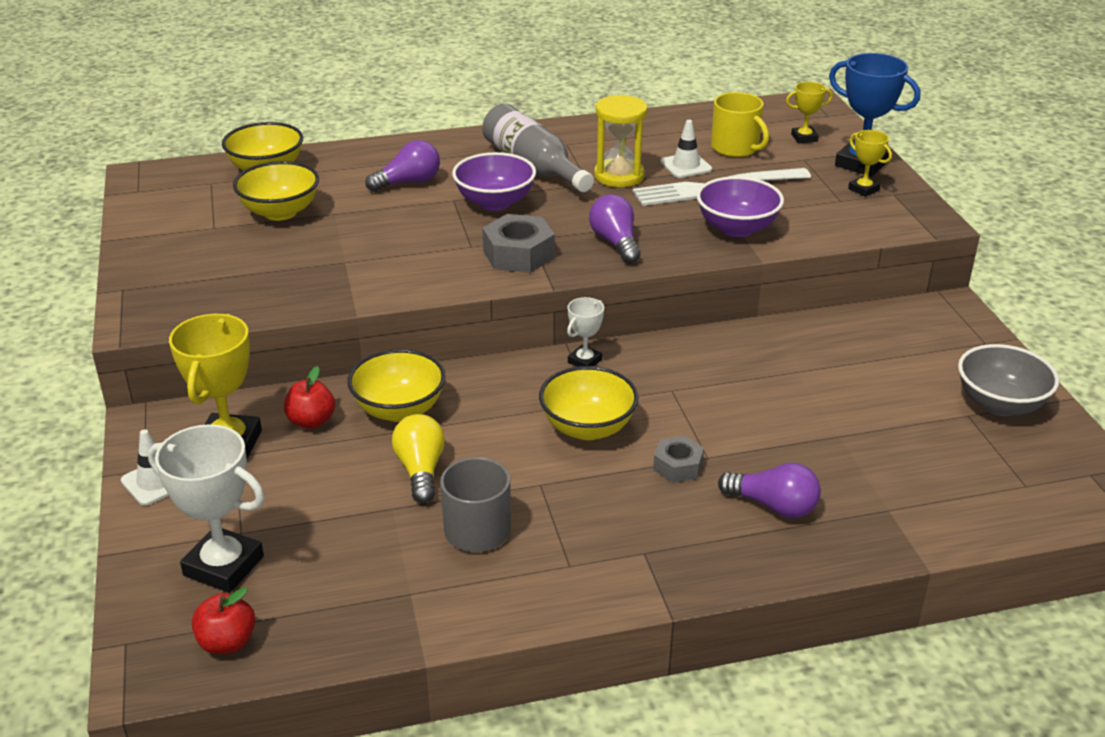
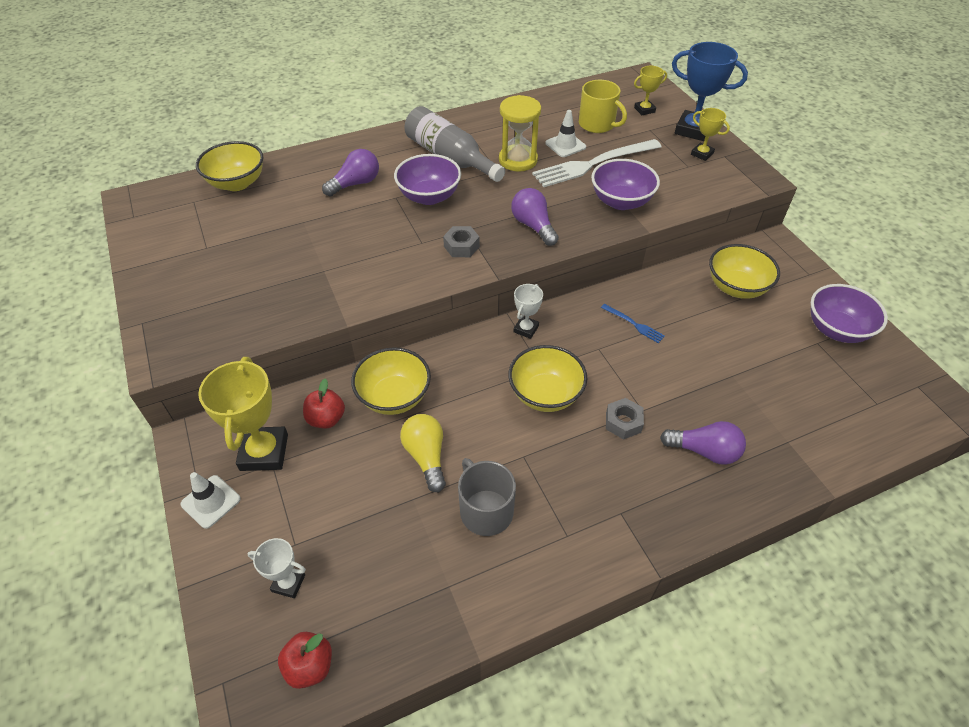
camera: 10 degrees left, 15 degrees up
white trophy [148,424,265,593] -> white trophy [247,538,306,598], size x0.53
yellow bowl [233,161,319,221] -> yellow bowl moved to [709,244,780,299]
grey nut [482,214,555,273] -> grey nut [443,226,480,257], size x0.62
grey bowl [958,344,1059,416] -> purple bowl [811,284,888,343]
none -> blue fork [601,304,665,343]

